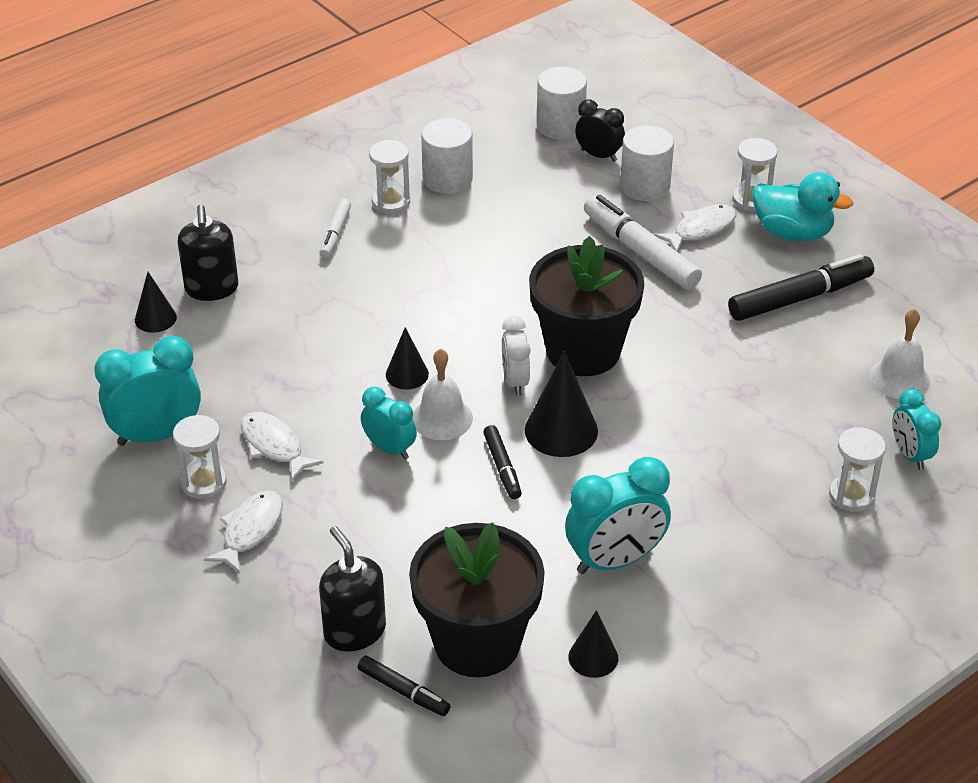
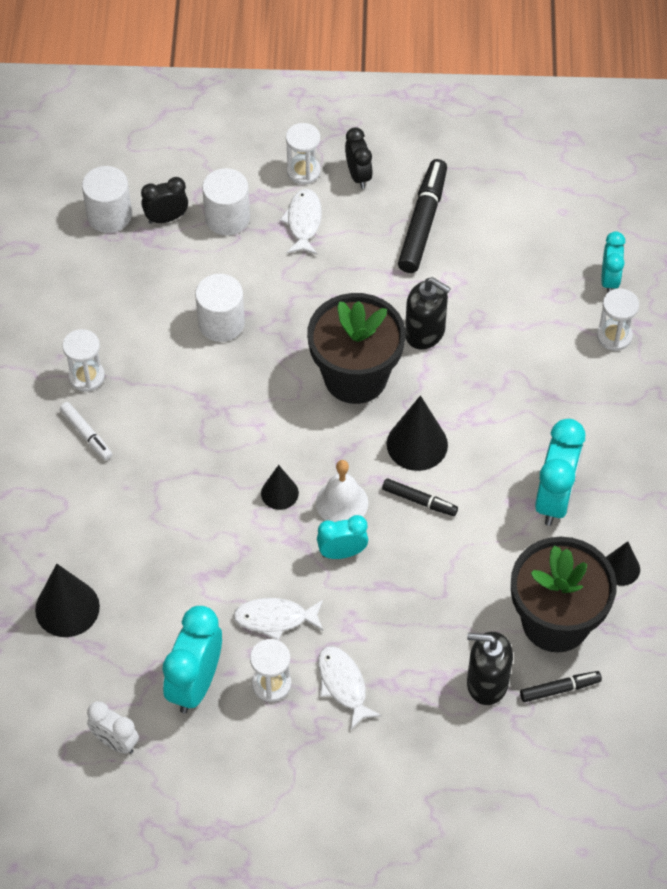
camera: 50 degrees left, 15 degrees up
black cone [135,272,177,333] -> black cone [35,564,100,637], size x1.65
black soap dispenser [178,205,238,301] -> black soap dispenser moved to [405,277,451,350]
white cylinder [421,118,473,194] -> white cylinder moved to [195,274,245,342]
white clock [502,316,530,396] -> white clock moved to [87,701,139,754]
white marker [584,195,702,290] -> none
turquoise duck [752,172,853,241] -> black clock [345,127,373,189]
white bell [869,309,930,399] -> none
turquoise clock [893,389,941,470] -> turquoise clock turned 105 degrees counterclockwise [601,231,625,293]

